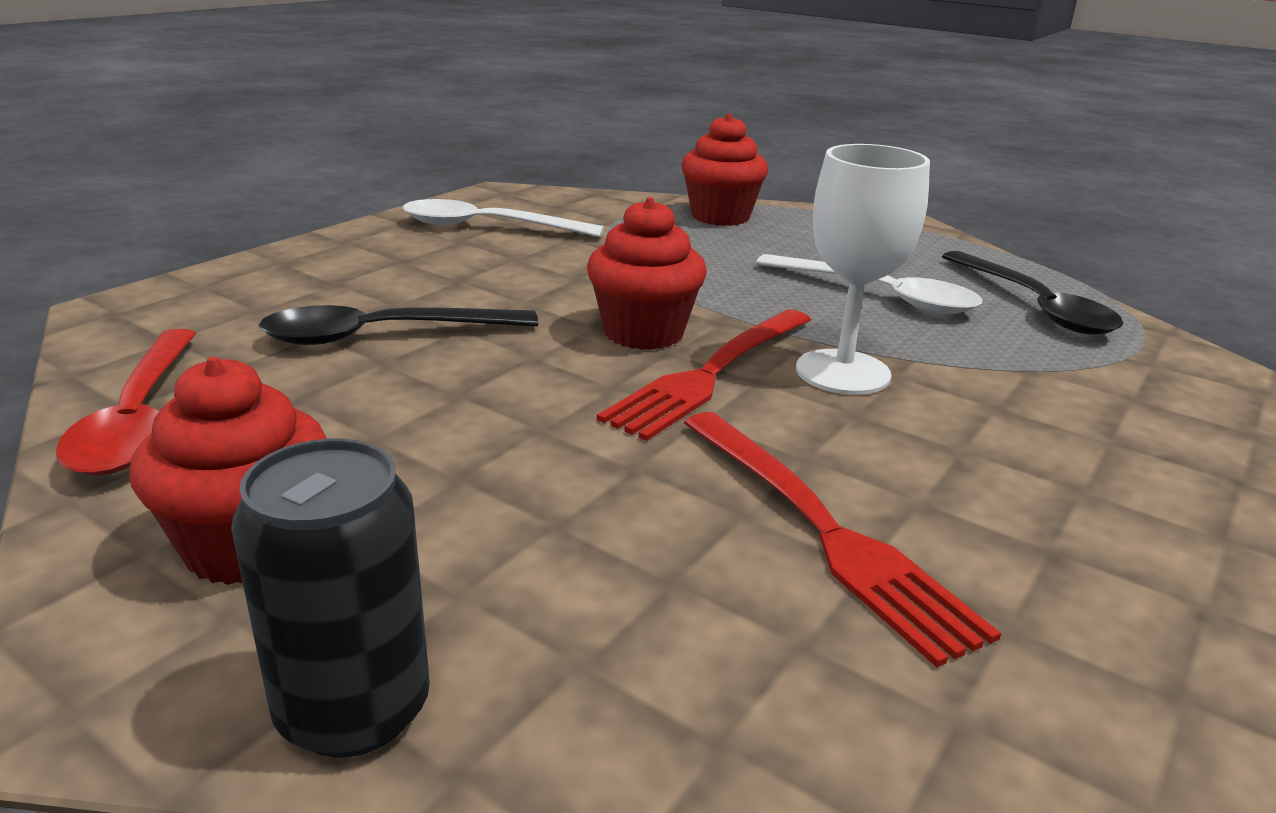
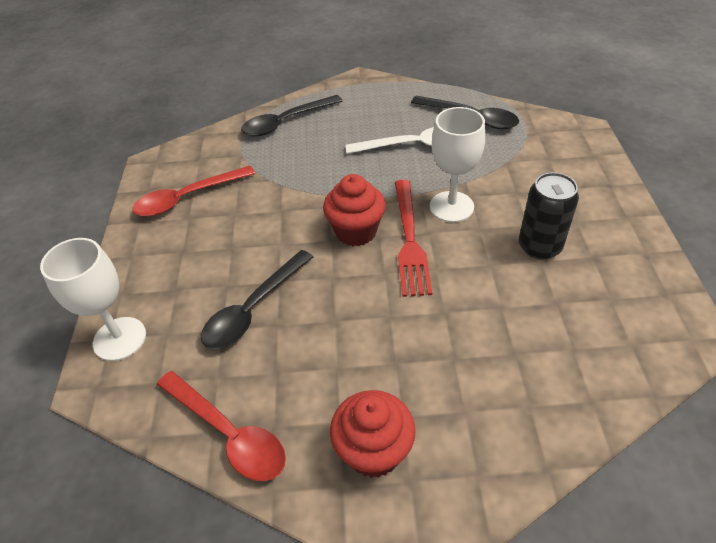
camera: 35 degrees left, 20 degrees up
black can [231,439,430,758] -> black can moved to [519,172,579,260]
white spoon [403,199,604,237] -> red spoon [132,166,255,217]
red cupcake [681,113,768,226] -> black spoon [241,95,343,136]
red fork [684,412,1001,667] -> none
none -> white goblet [40,238,146,361]

